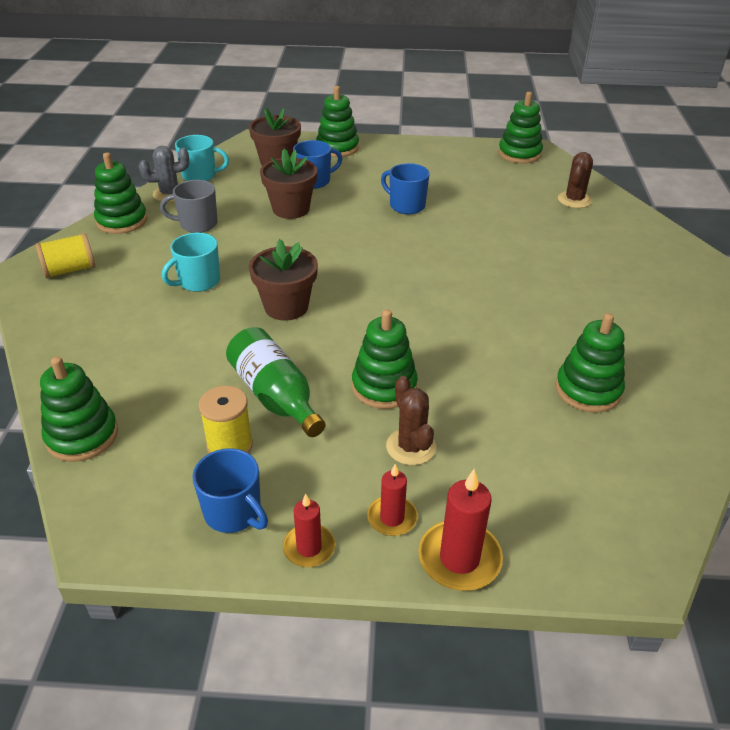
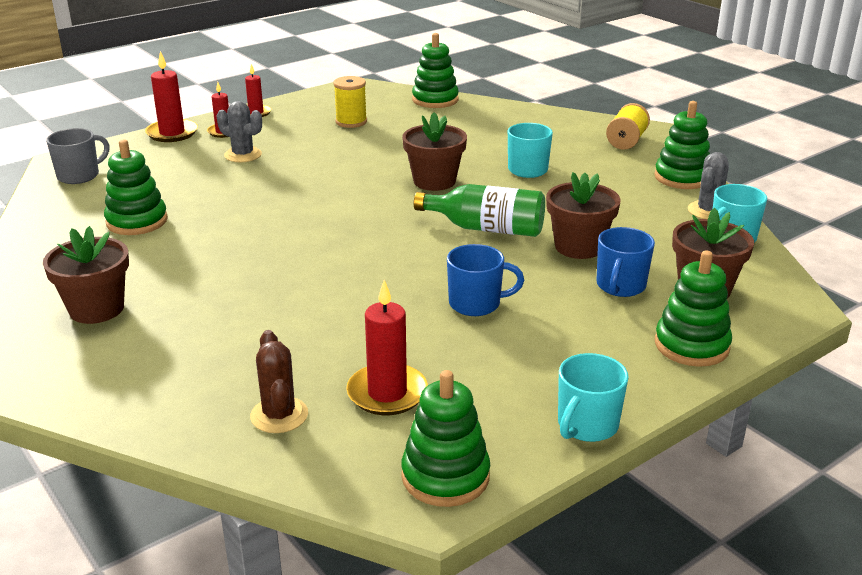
camera: 140 degrees right, 10 degrees down
grey mug [160,180,218,233] -> grey mug moved to [46,128,110,184]
blue mug [192,448,268,533] -> none
green bottle [226,327,325,437] -> green bottle moved to [414,184,545,237]
green stacking toy [352,309,418,409] -> none
brown cactus [386,376,436,465] -> grey cactus [217,101,262,162]
none -> brown flower pot [43,226,129,324]
none -> red candle [346,280,428,415]
none -> turquoise mug [558,353,629,442]

